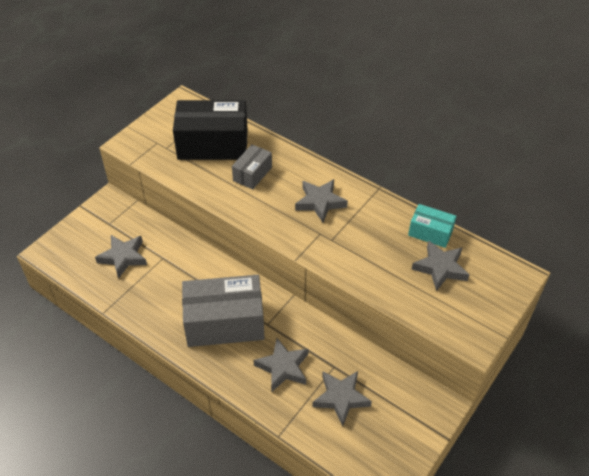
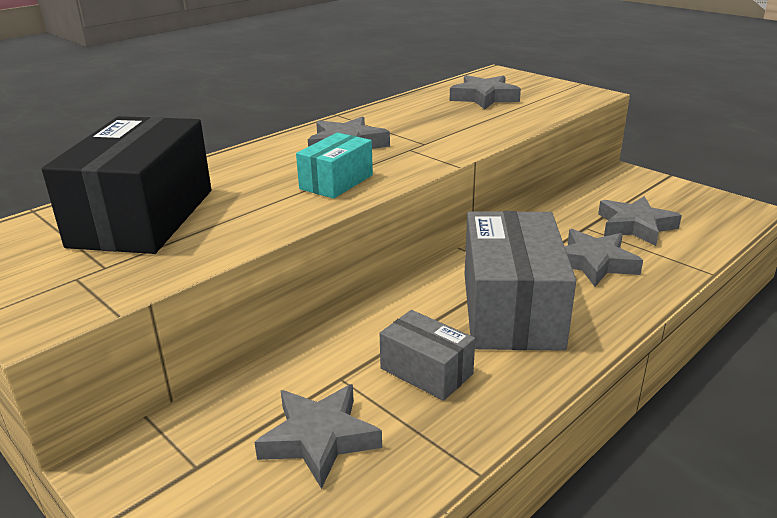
camera: 80 degrees left, 20 degrees down
grey box [232,144,272,190] -> grey box moved to [380,310,475,401]
turquoise box [408,204,457,248] -> turquoise box moved to [296,132,373,199]

